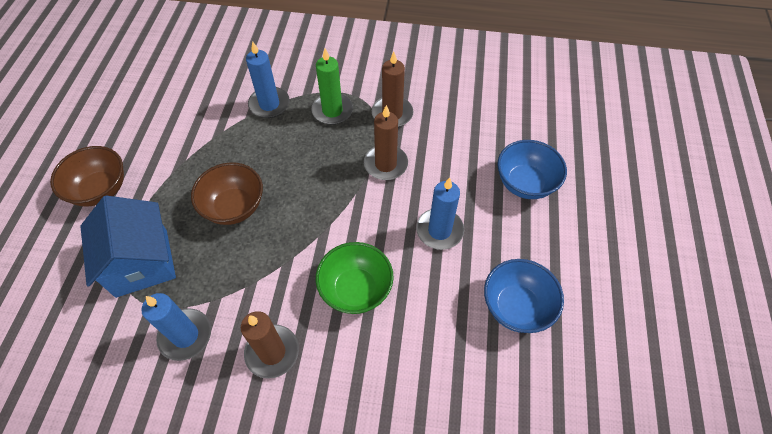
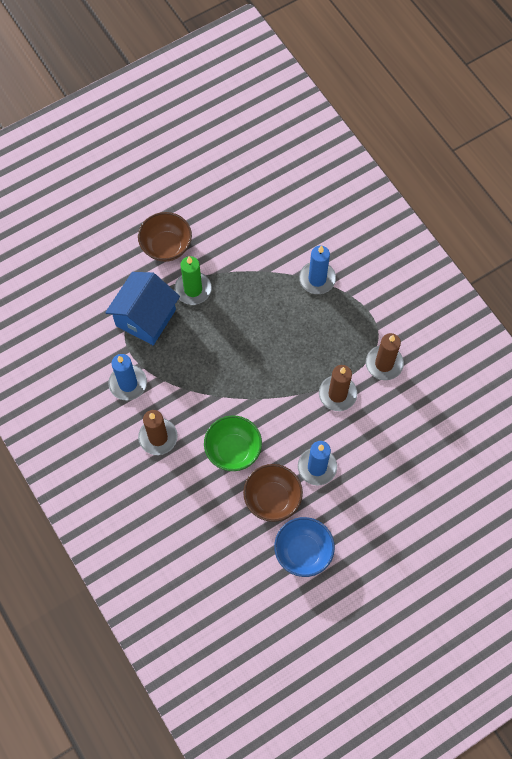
camera: 50 degrees right, 10 degrees up
brown bowl [191,162,263,225] -> brown bowl moved to [243,464,303,522]
green candle [311,49,353,125] -> green candle moved to [174,256,212,305]
blue bowl [497,140,567,199] -> none

